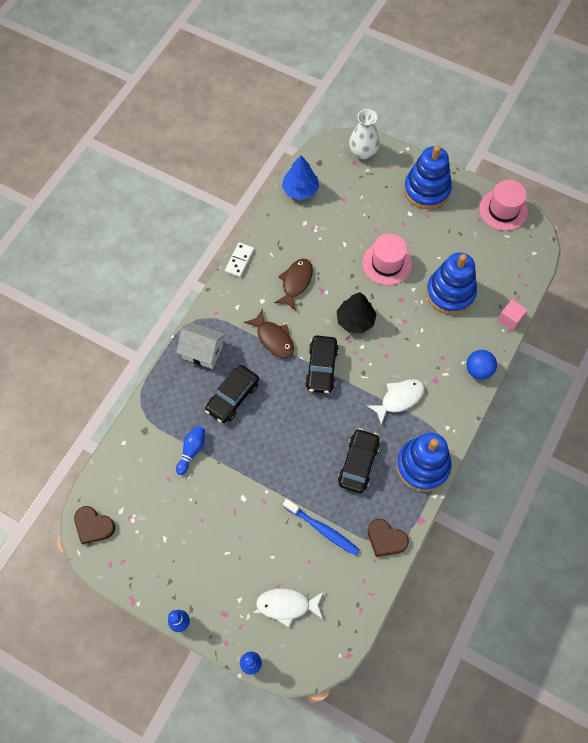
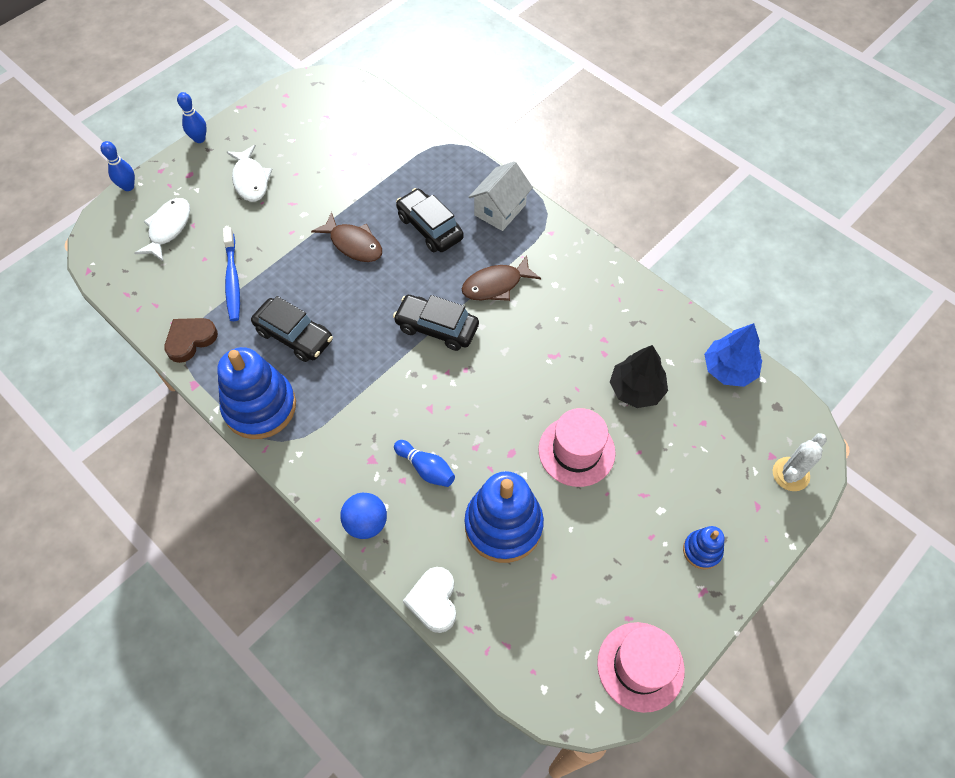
camera: 105 degrees right, 5 degrees down
brown heart [74,506,115,544] -> none
blue bowling pin [176,426,205,475] -> blue bowling pin moved to [394,440,455,487]
white domino [225,242,255,278] -> none
brown fish [274,259,313,311] -> brown fish moved to [311,212,382,262]
blue toothbrush [283,499,360,556] -> blue toothbrush turned 60 degrees counterclockwise [223,227,240,321]
black tree [337,292,377,334] -> black tree moved to [610,345,668,408]
white vase [349,109,380,160] -> white cactus [773,433,827,491]
white fish [367,379,425,425] -> white fish moved to [227,145,273,202]
blue stacking toy [404,145,452,209] -> blue stacking toy [683,526,724,570], size x0.49
pink cube [498,299,528,330] -> white heart [403,567,456,633]

